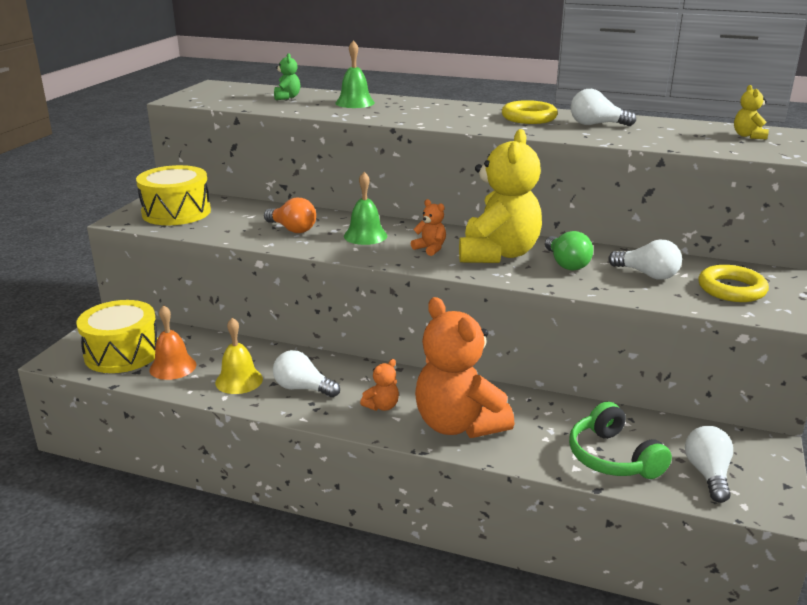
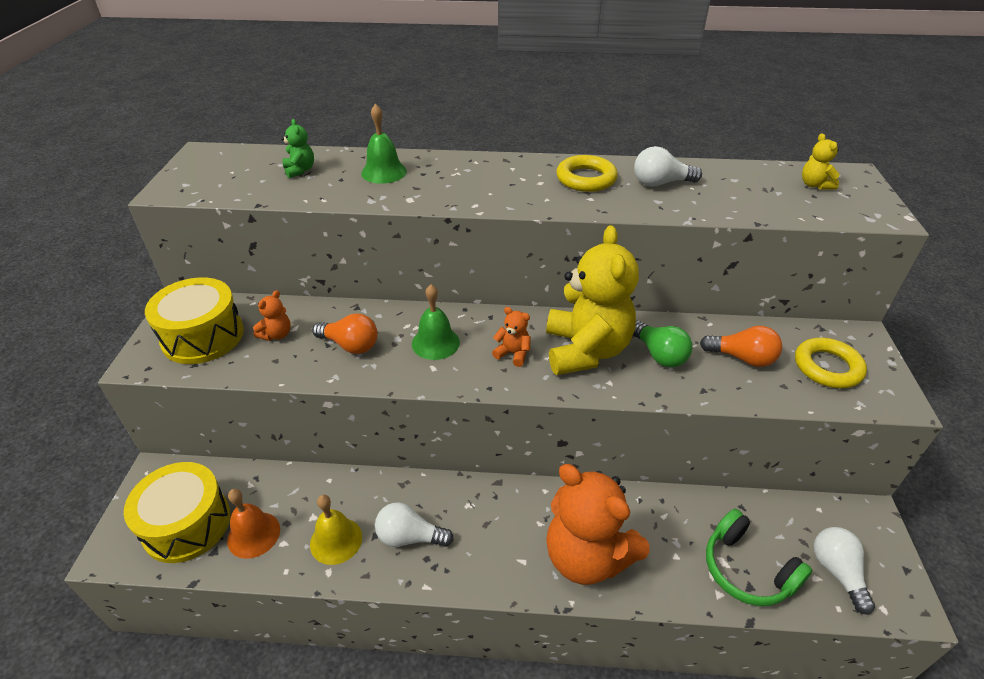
camera: 15 degrees left, 15 degrees up
orange teddy bear [360,359,399,411] -> orange teddy bear moved to [253,290,291,341]
white light bulb [608,240,682,280] -> orange light bulb [700,326,782,367]

